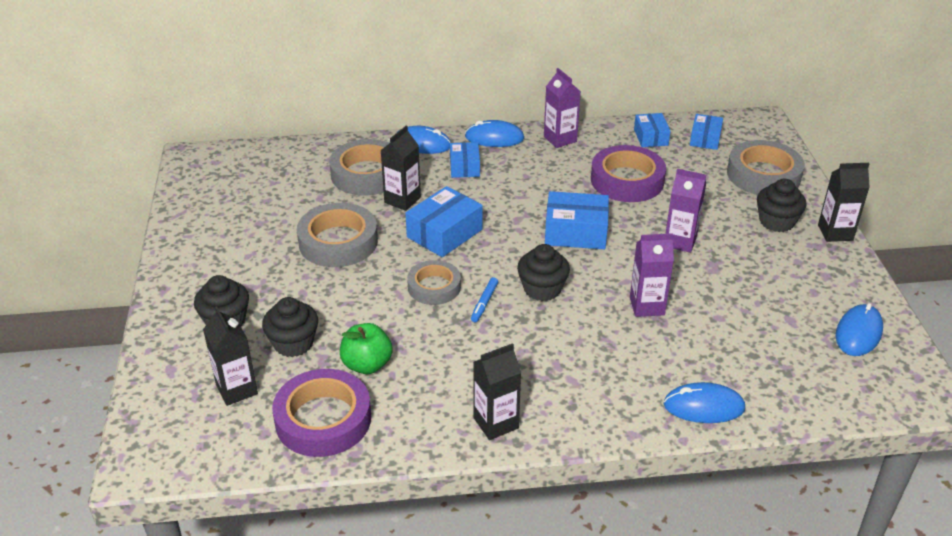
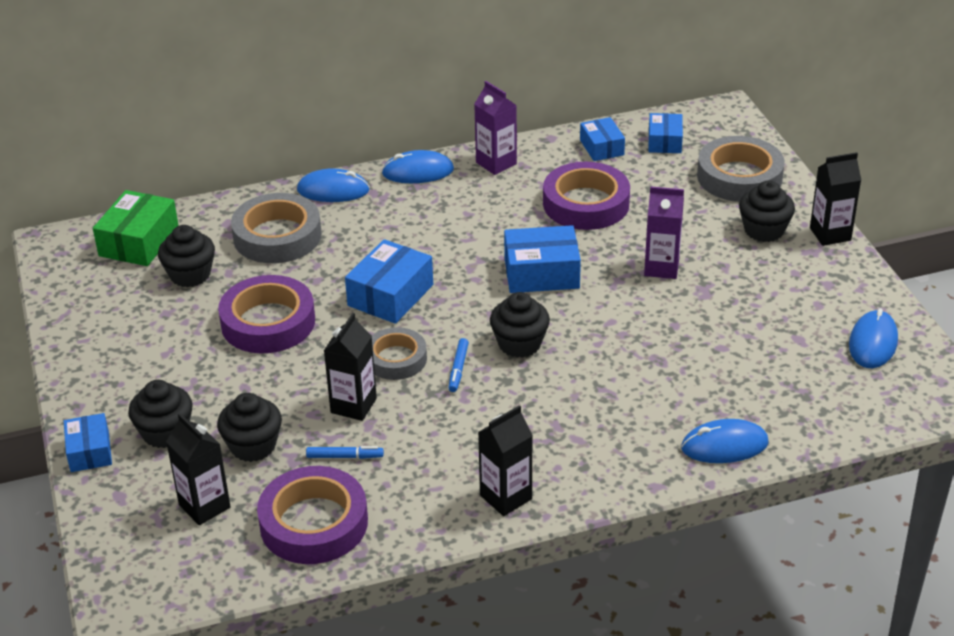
camera: 10 degrees left, 0 degrees up
grey tape [297,203,378,267] -> purple tape [218,275,315,353]
green apple [340,323,393,374] -> blue marker [306,446,384,459]
black carton [380,126,421,211] -> black carton moved to [324,313,377,421]
blue box [450,142,480,178] -> blue box moved to [64,413,112,472]
purple carton [630,233,674,317] -> none
none -> green box [93,190,179,266]
none -> black cupcake [158,225,215,287]

